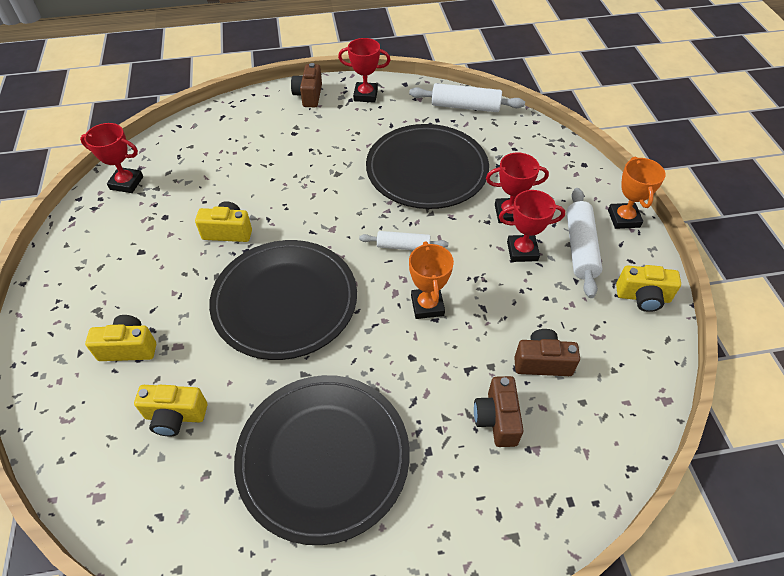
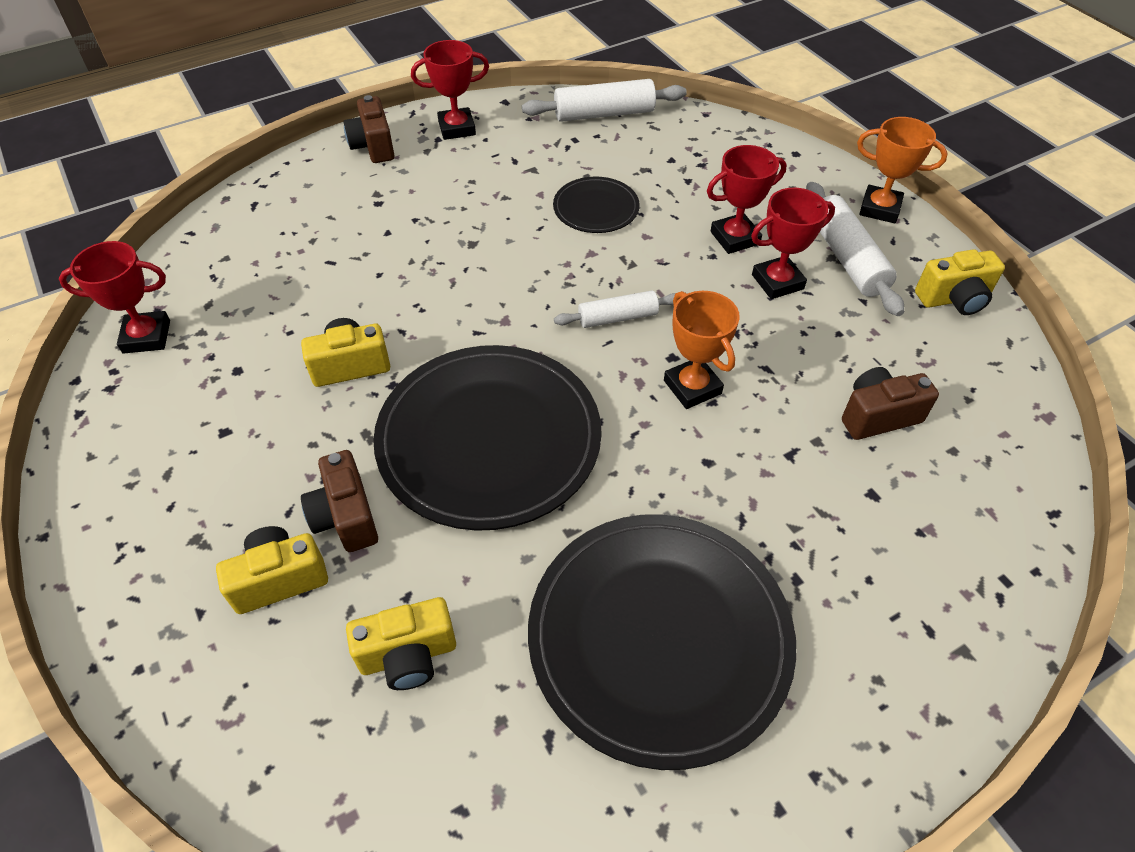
camera: 20 degrees left, 0 degrees up
black plate [366,124,489,209] -> black plate [553,177,640,233], size x0.48
brown camera [474,376,524,447] -> brown camera moved to [301,450,378,552]
orange trophy [608,157,666,229] -> orange trophy turned 45 degrees counterclockwise [857,117,948,223]

